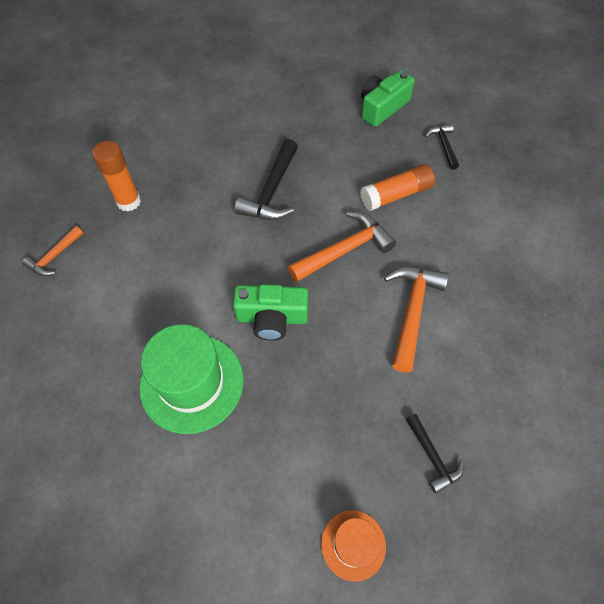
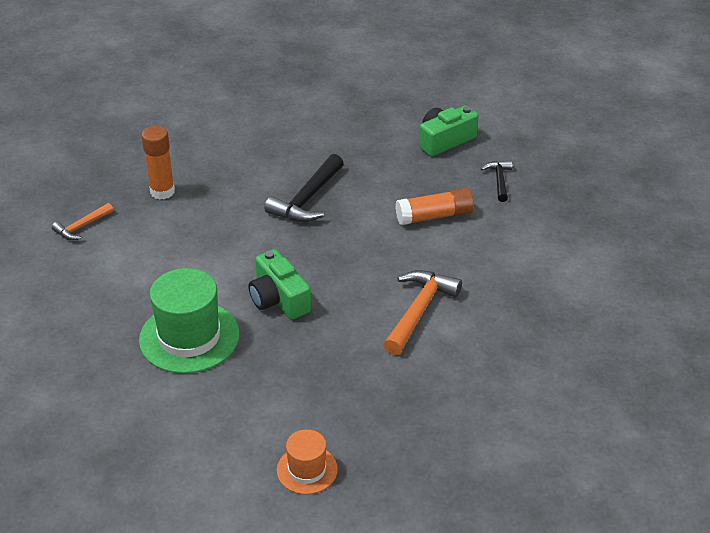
camera: 10 degrees right, 20 degrees down
green camera [233,284,308,341] -> green camera turned 45 degrees clockwise [249,249,311,320]
orange hammer [288,212,396,282] -> none
black hammer [406,414,464,494] -> none

